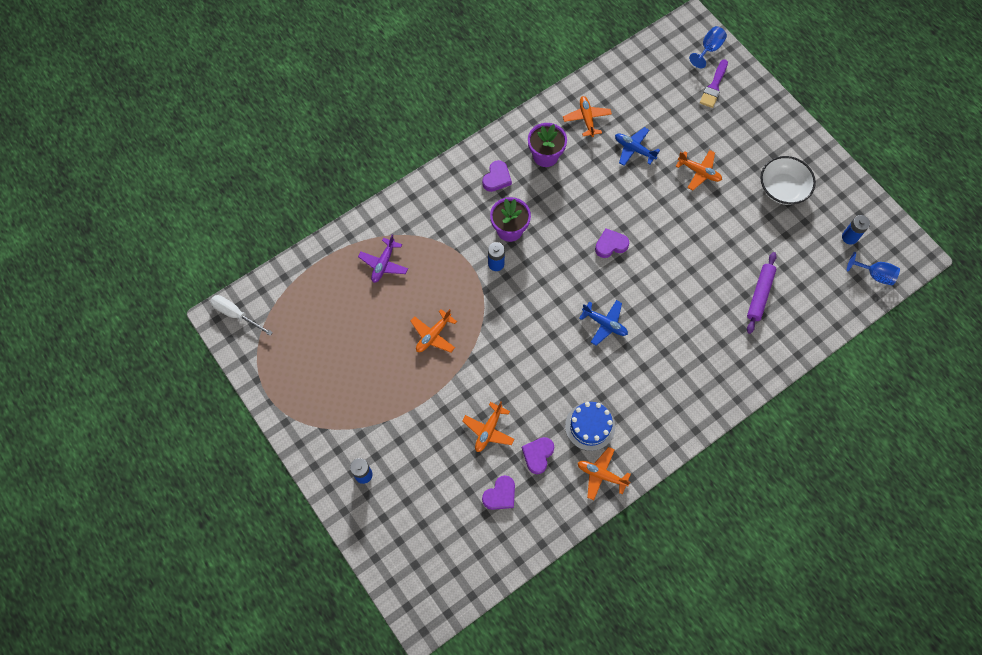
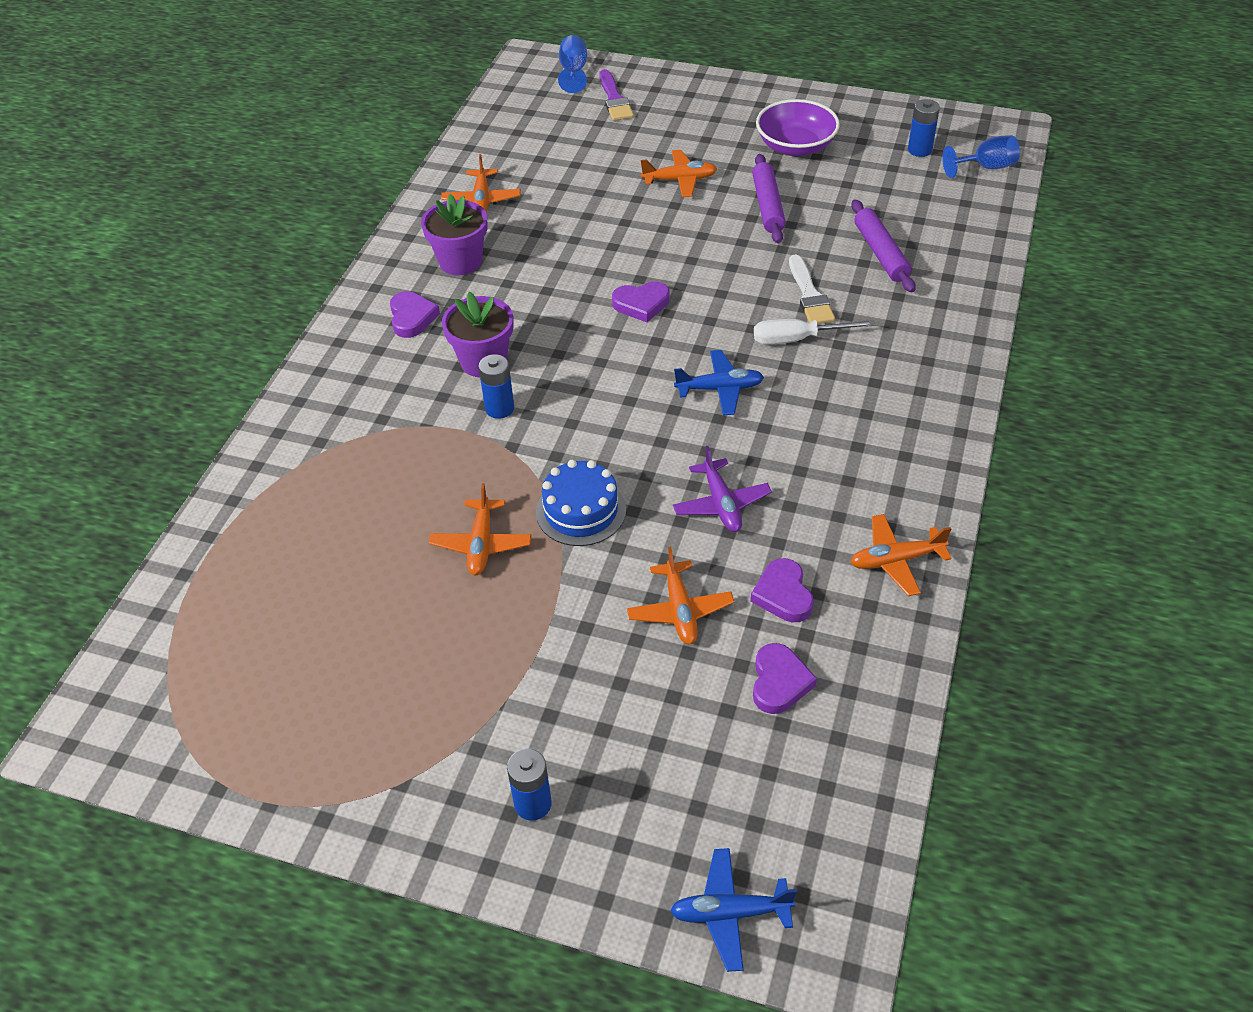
camera: 35 degrees left, 20 degrees down
white screwdriver [210,295,273,336] -> white screwdriver moved to [754,319,876,345]
purple plane [358,234,408,283] -> purple plane moved to [673,446,772,532]
orange plane [563,96,612,137] -> orange plane turned 135 degrees counterclockwise [441,154,521,212]
blue cake [565,402,615,451] -> blue cake moved to [536,460,626,546]
purple heart [595,228,629,258] -> purple heart turned 135 degrees counterclockwise [612,281,669,322]
blue plane [615,127,660,166] -> blue plane moved to [670,848,797,972]
white bowl [760,156,816,205] -> purple bowl [756,99,840,156]
none -> purple rolling pin [752,154,786,243]
none -> white brush [789,254,835,324]

